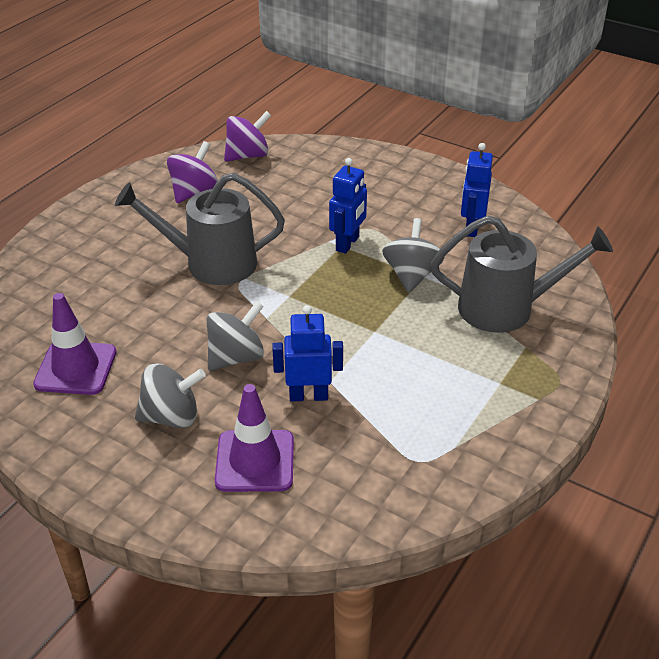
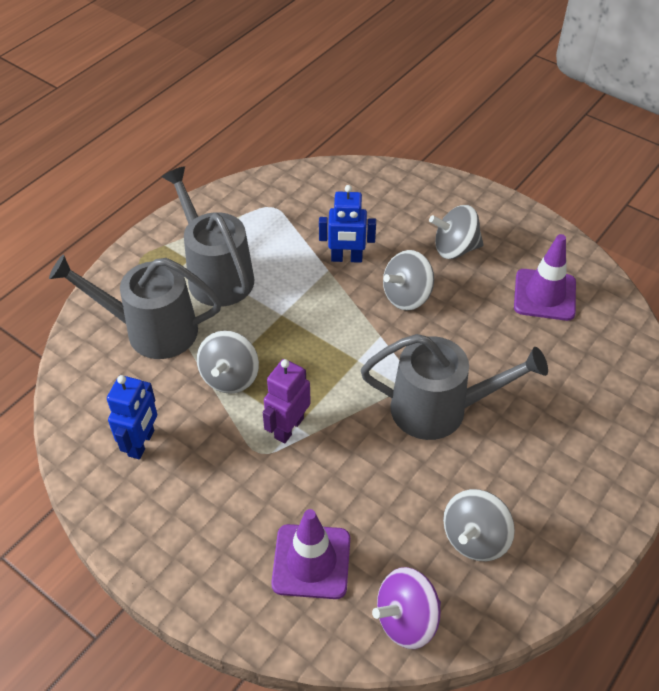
camera: 175 degrees left, 10 degrees up
purple spinning top [167,141,218,203] -> grey spinning top [443,489,515,561]
purple traffic cone [215,384,294,492] -> purple traffic cone moved to [271,509,350,599]
blue robot [329,158,367,254] -> purple robot [263,359,311,443]
none -> grey watering can [161,166,254,307]

